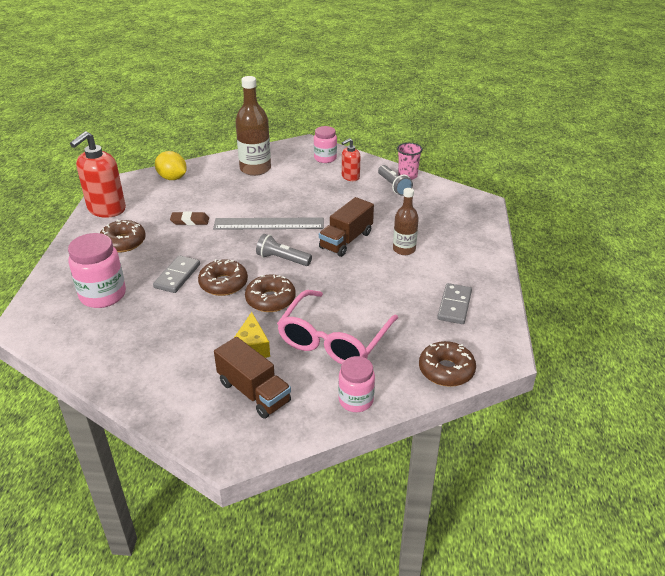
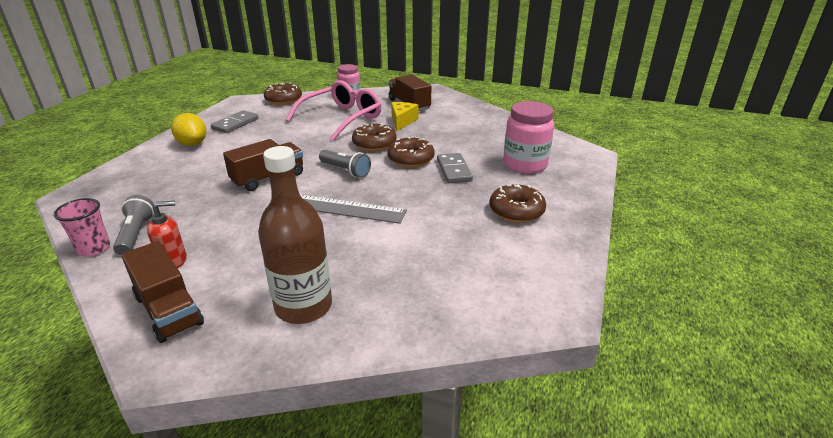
camera: 165 degrees left, 5 degrees down
red soap dispenser [70,131,126,218] -> none
grey domino [153,255,200,293] -> grey domino turned 45 degrees counterclockwise [437,153,473,183]
yellow lemon [155,151,187,180] -> yellow lemon moved to [171,113,206,146]
brown eraser [170,211,209,225] -> none
pink jar [314,126,337,163] -> brown truck [121,241,204,343]
brown bottle [393,188,419,255] -> none

